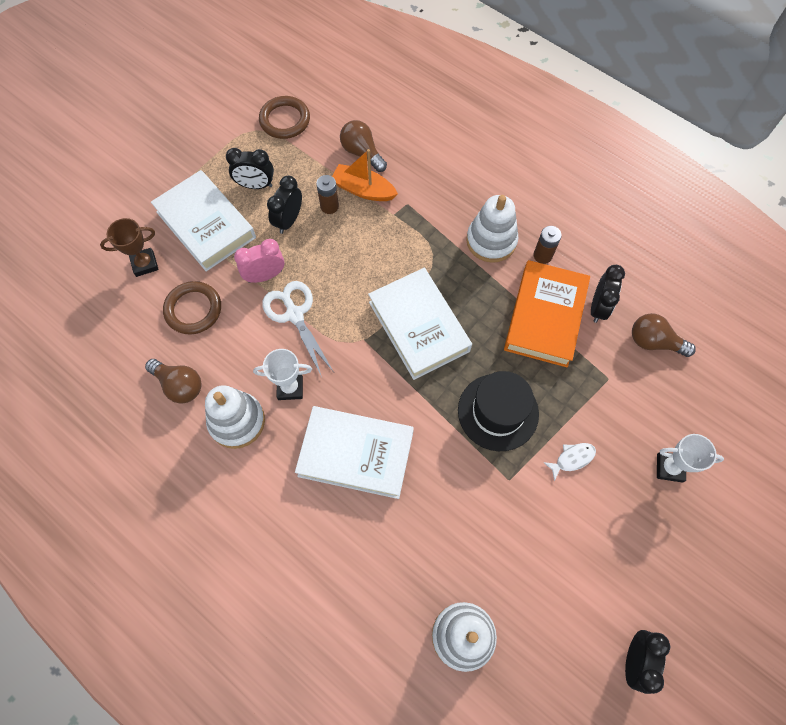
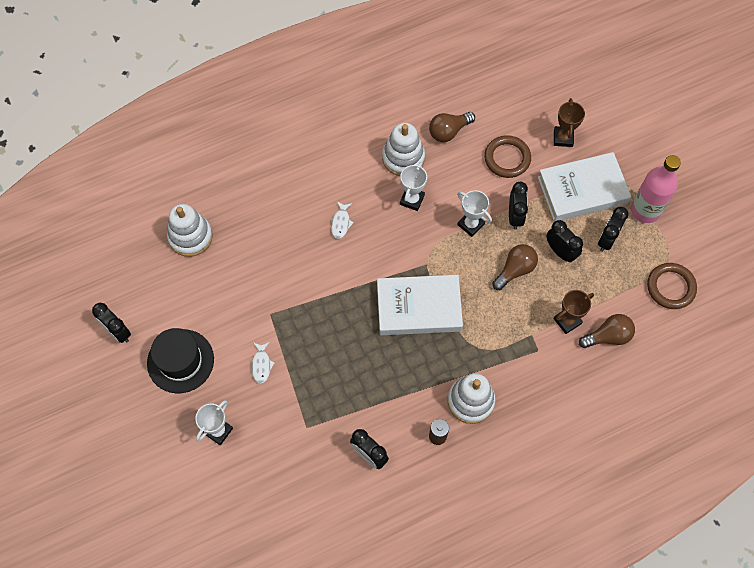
camera: 115 degrees right, 0 degrees up
pink clock [234,239,284,283] -> black clock [509,182,528,230]
white scissors [262,281,334,377] -> white trophy [457,190,492,237]
white book [295,406,414,499] -> white fish [331,202,354,239]
brown battery [316,175,339,214] -> none
orange boat [332,149,398,201] -> brown trophy [553,290,594,334]
black hat [458,371,539,451] -> black hat moved to [147,328,214,393]
orange book [504,260,590,367] -> none
brown light bulb [632,313,696,357] -> brown light bulb moved to [492,244,538,290]
none -> pink bottle [631,155,681,223]

